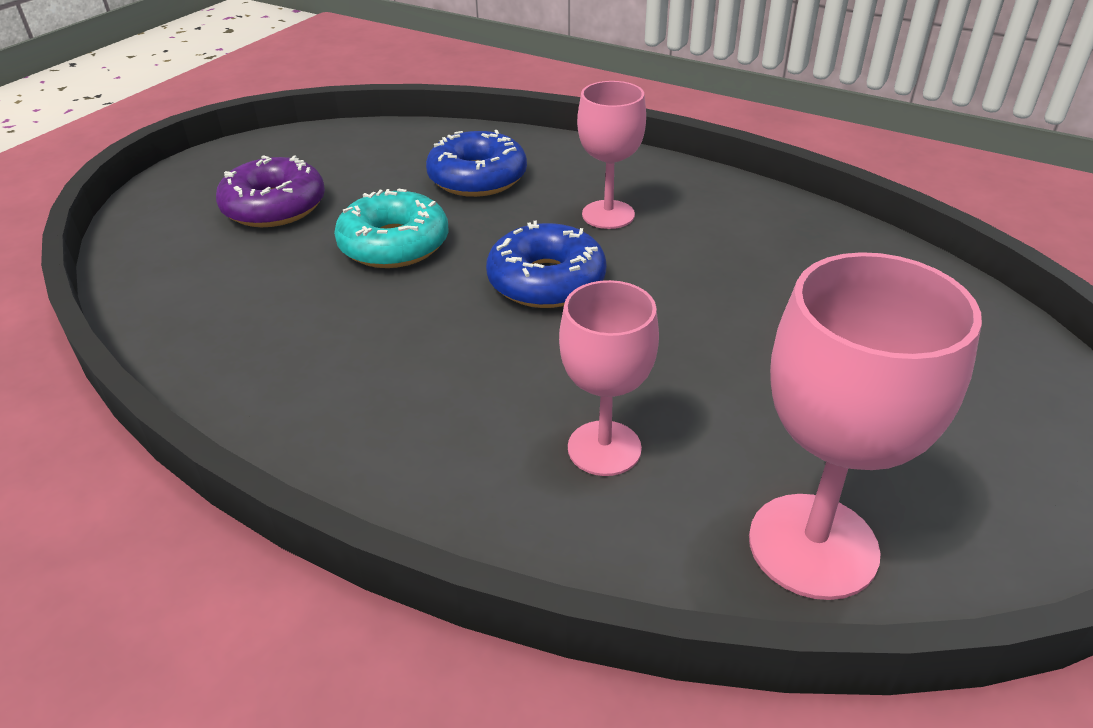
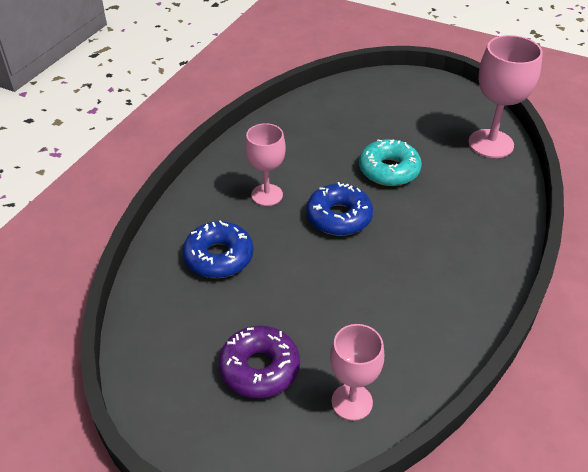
camera: 95 degrees left, 5 degrees up
turquoise donut [334,188,448,268] -> turquoise donut moved to [359,139,422,186]
pink goblet [559,280,659,476] -> pink goblet moved to [330,324,384,421]

